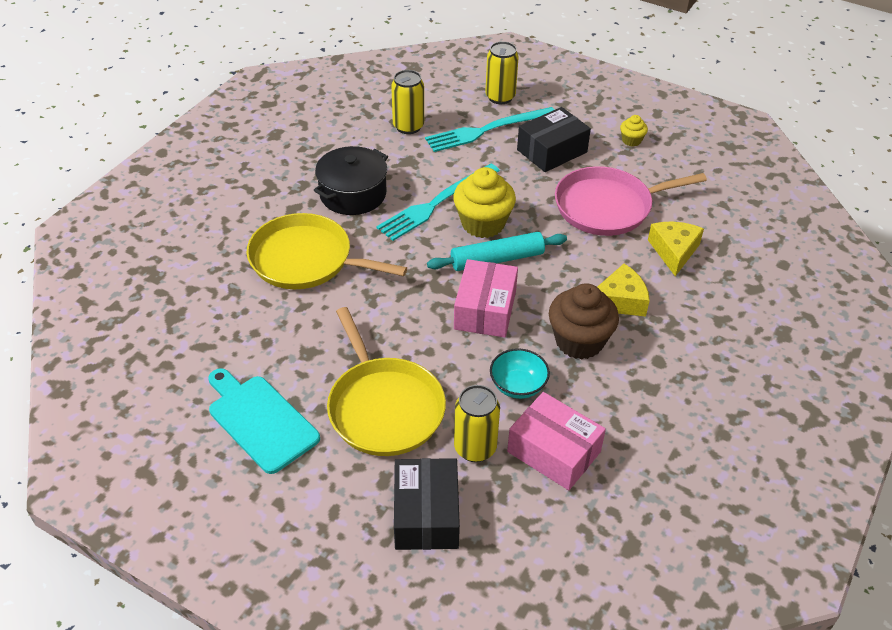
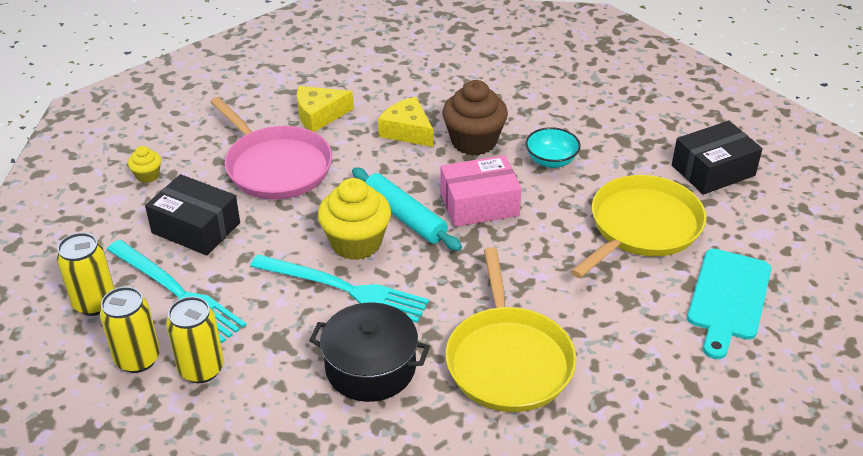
camera: 115 degrees left, 5 degrees down
yellow can [454,385,500,462] -> yellow can moved to [100,287,160,373]
pink box [507,392,606,490] -> none

